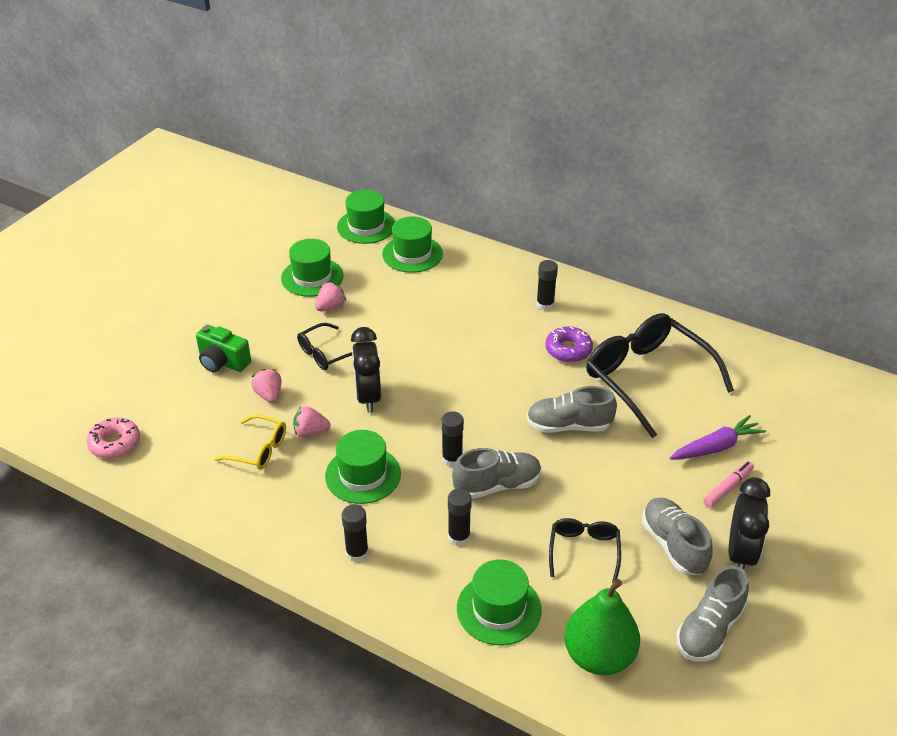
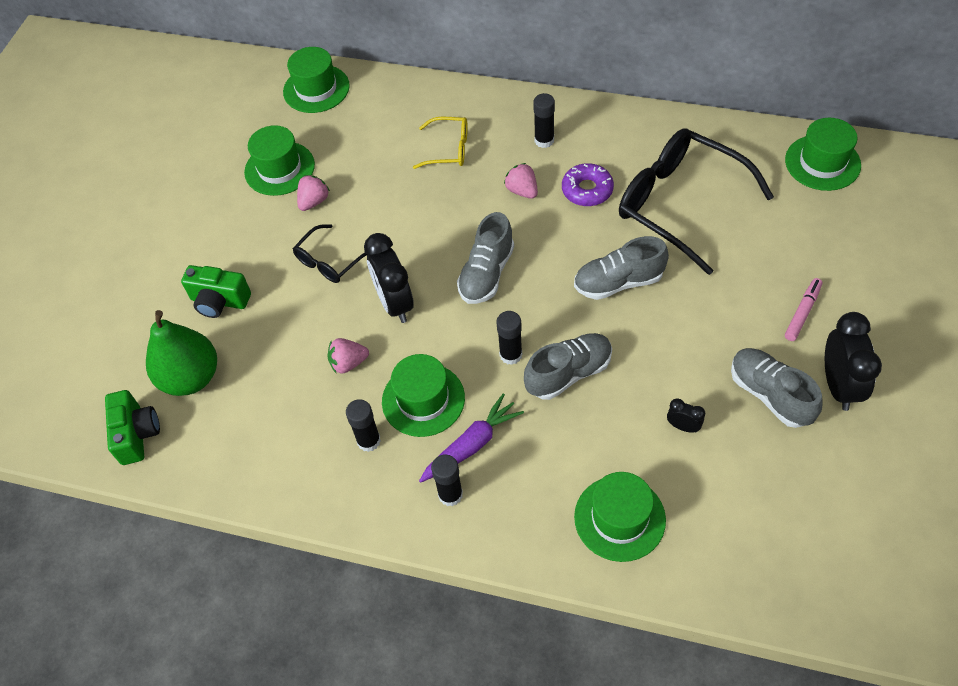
camera: 10 degrees left, 15 degrees up
pink donut [87,417,140,459] -> green camera [105,390,160,465]
yellow glasses [214,415,286,470] -> yellow glasses moved to [413,117,468,169]
pink strawberry [251,369,282,403] -> pink strawberry moved to [504,163,538,199]
green hat [382,216,443,273] -> green hat moved to [785,118,861,191]
black glue stick [448,488,472,546] -> black glue stick moved to [346,399,381,452]
black glasses [549,518,621,583] -> black clock [667,399,705,433]
green pear [564,579,640,675] -> green pear moved to [146,310,217,396]
purple carrot [670,415,766,460] -> purple carrot moved to [419,393,524,483]
grey shoe [676,566,749,661] -> grey shoe moved to [457,212,514,304]

